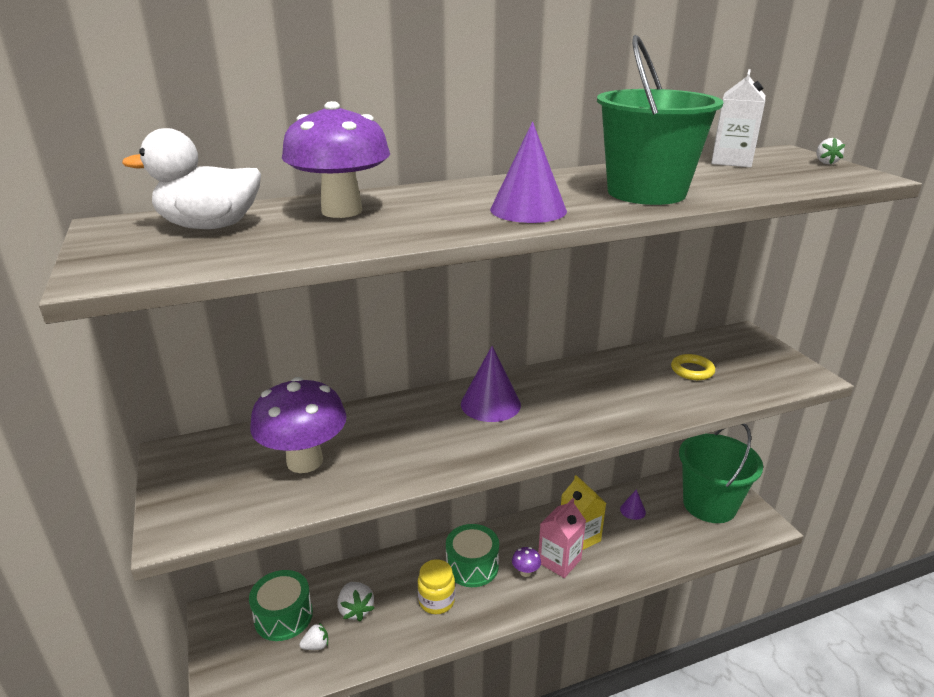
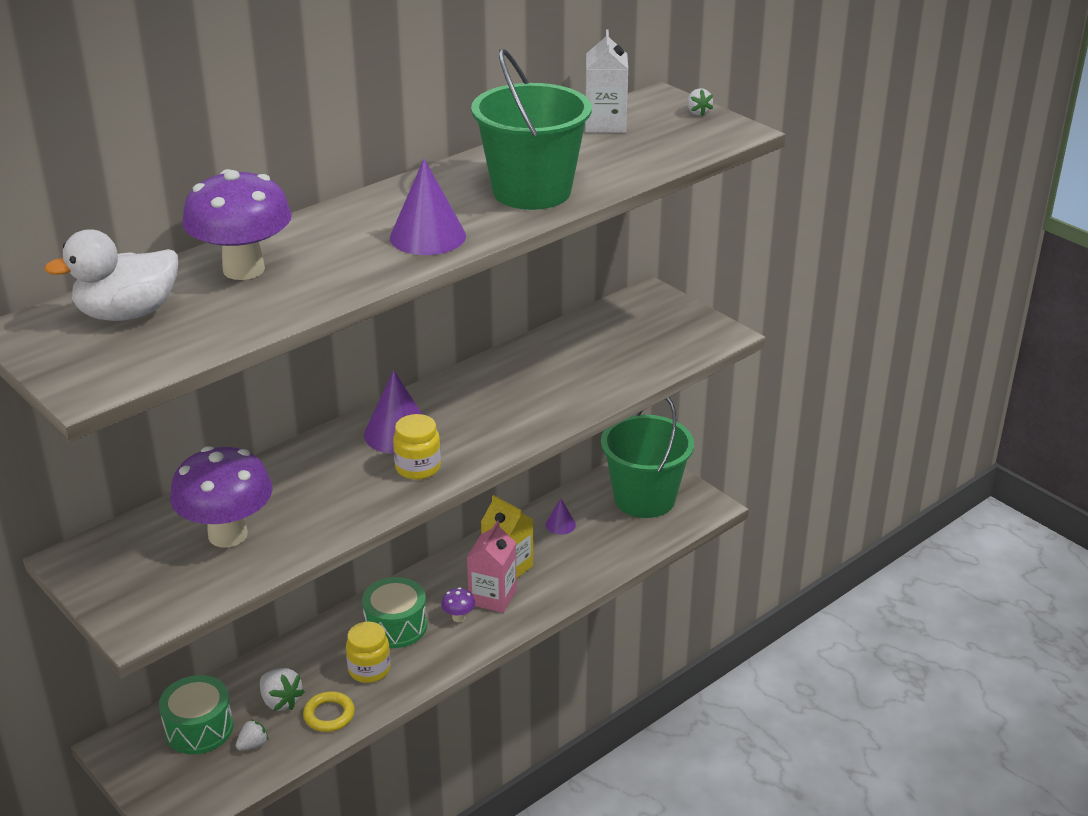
camera: 20 degrees left, 5 degrees up
yellow ring [671,354,715,380] -> yellow ring moved to [303,691,355,732]
none -> yellow jar [393,414,441,480]

